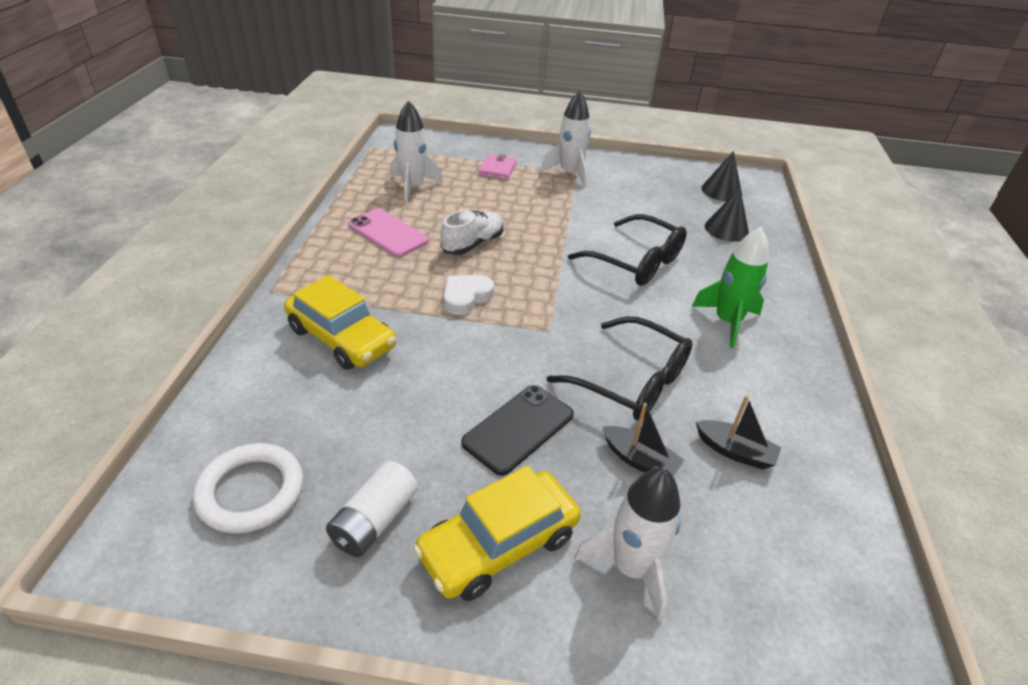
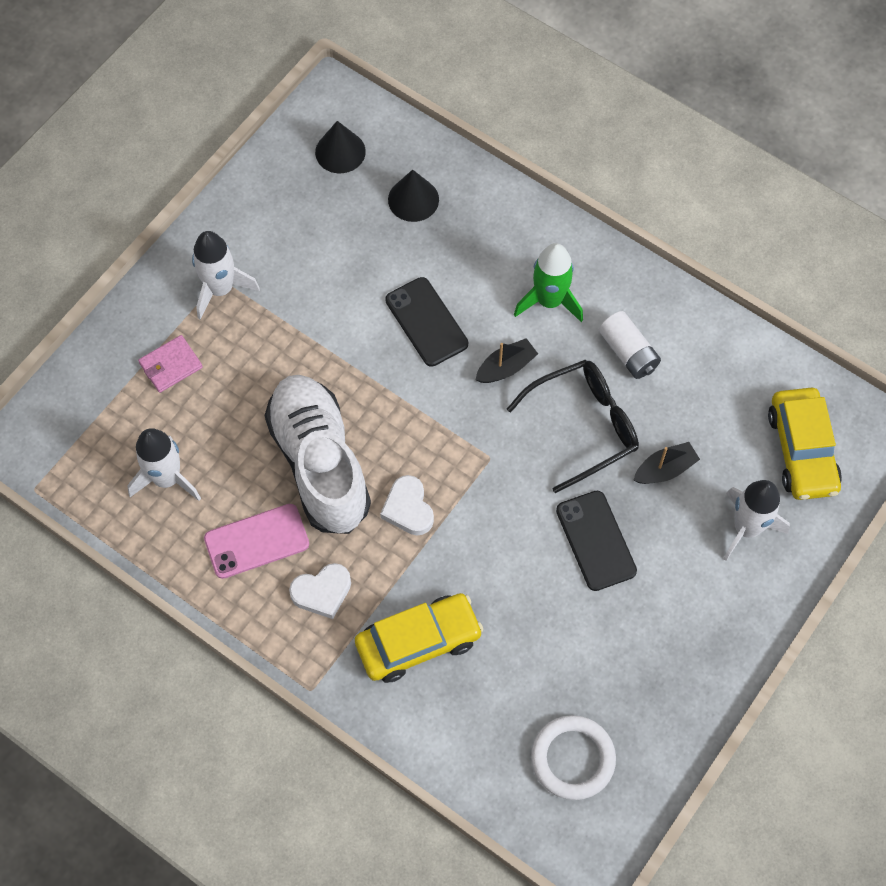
camera: 60 degrees left, 25 degrees up
white battery [326,461,418,557] -> white battery moved to [599,311,661,379]
yellow car [413,466,581,601] -> yellow car moved to [768,388,842,500]
white shoe [440,210,503,255] -> white shoe [265,375,371,534], size x1.93
pink wallet [478,154,517,180] -> pink wallet turned 75 degrees counterclockwise [138,335,203,393]
black glasses [568,214,687,286] -> black phone [385,277,468,367]
black boat [696,395,781,470] -> black boat moved to [476,338,538,383]
none -> white heart [289,563,351,619]

